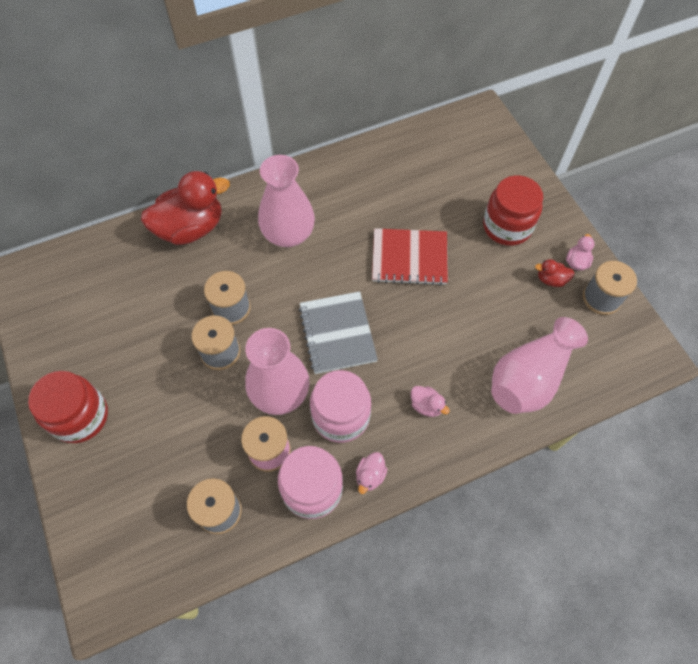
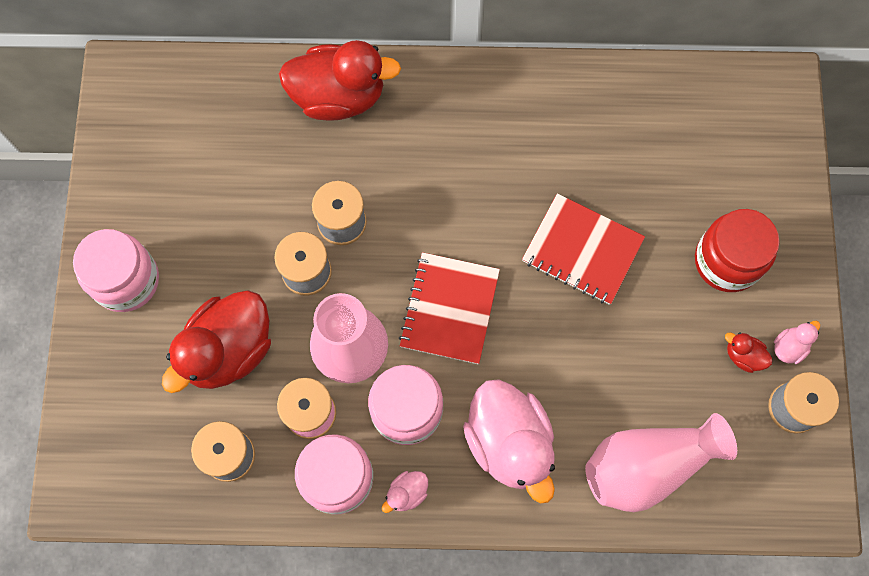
camera: 25 degrees right, 10 degrees up
red jar [28,371,108,443] -> pink jar [73,229,159,312]
pink vase [258,155,315,247] -> none
grey notebook [299,291,378,374] -> red notebook [399,252,500,364]
pink duck [411,386,450,417] -> pink duck [463,379,555,503], size x2.37
none -> red duck [162,290,271,393]

